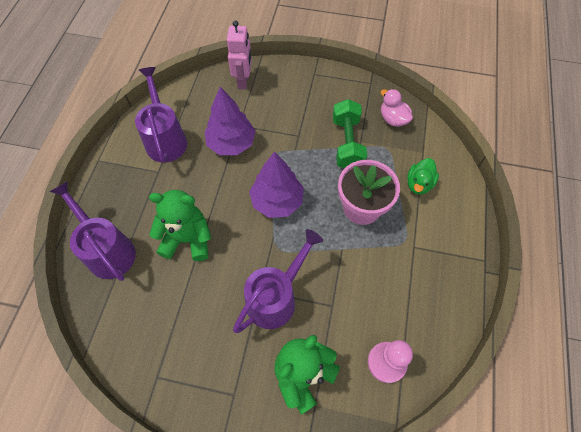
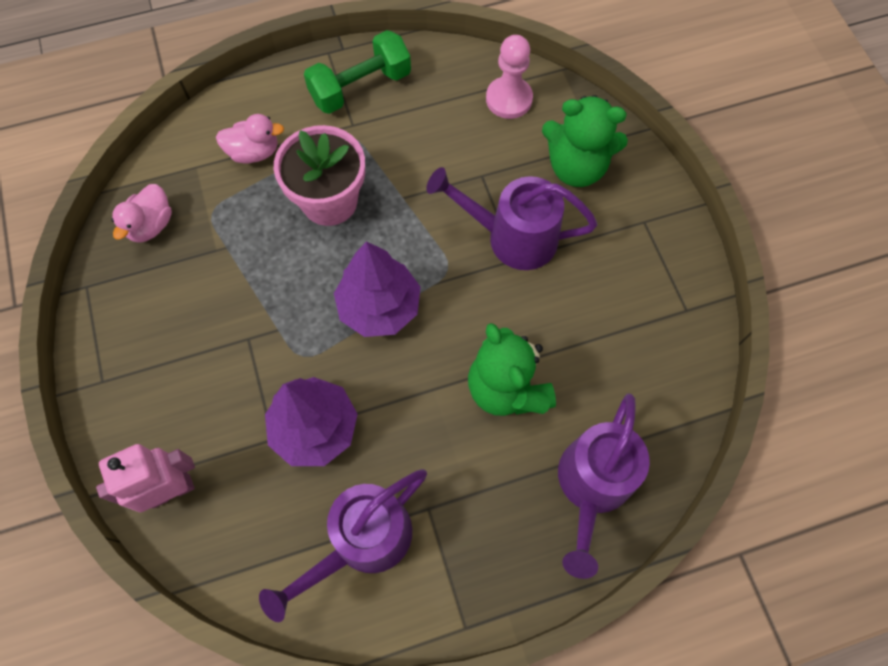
camera: 120 degrees left, 5 degrees up
green dumbbell [333,99,367,168] -> green dumbbell moved to [304,30,411,114]
green duck [407,158,439,195] -> pink duck [216,114,284,164]

